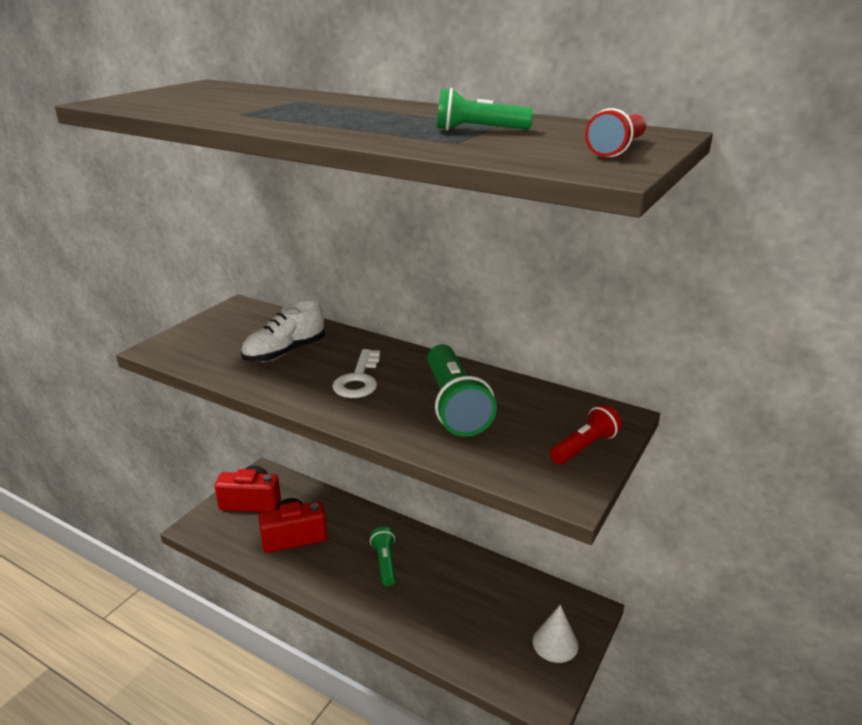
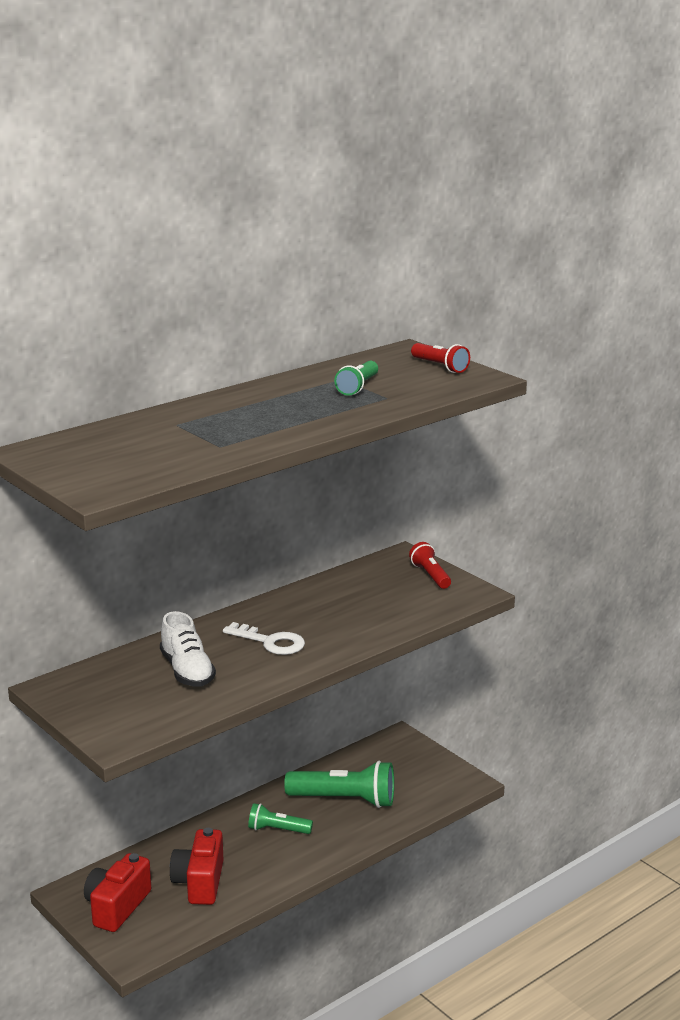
camera: 70 degrees left, 5 degrees down
green flashlight [427,344,497,437] -> green flashlight moved to [284,761,394,808]
white cone [533,605,578,663] -> none

